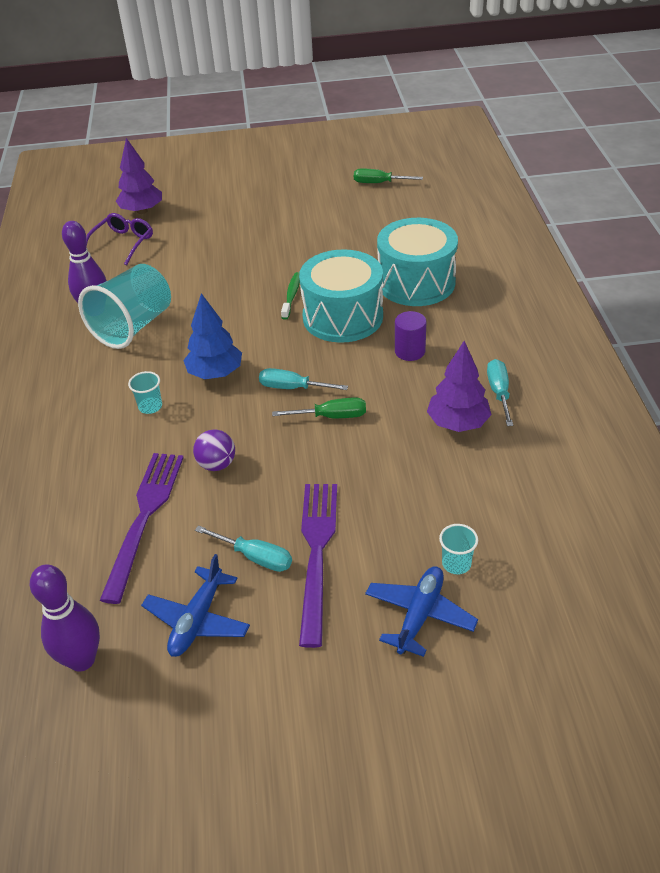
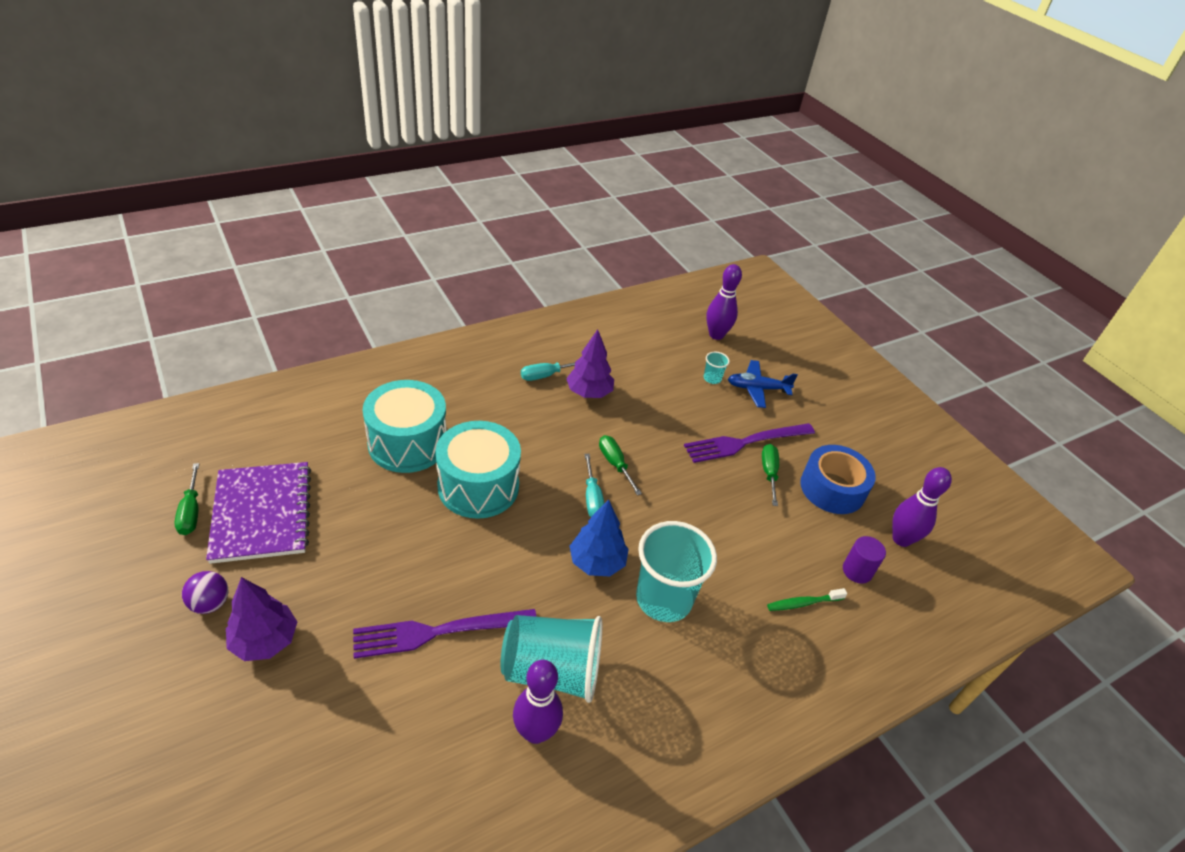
camera: 120 degrees left, 0 degrees up
purple glasses [86,213,153,265] -> none
purple fork [100,453,184,604] -> purple fork moved to [353,609,537,659]
purple tree [116,138,162,214] -> purple tree moved to [226,577,297,661]
turquoise cup [128,371,162,414] -> turquoise cup [636,521,717,622], size x2.37
blue plane [141,554,250,657] -> blue tape [800,445,876,514]
purple ball [193,429,235,471] -> purple ball moved to [182,571,228,614]
turquoise screwdriver [195,525,292,572] -> green screwdriver [762,444,779,506]
green toothbrush [281,272,300,320] -> green toothbrush moved to [767,588,847,611]
purple cylinder [395,311,427,361] -> purple cylinder moved to [843,536,886,584]
none -> purple notebook [206,462,311,564]
none -> purple bowling pin [706,264,742,340]

